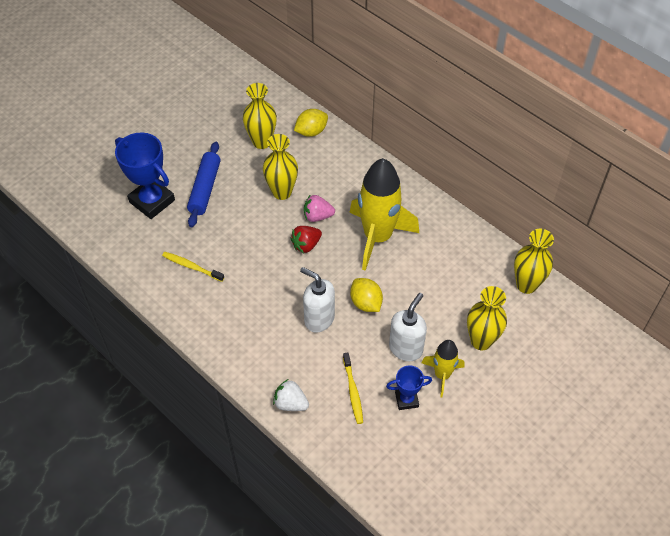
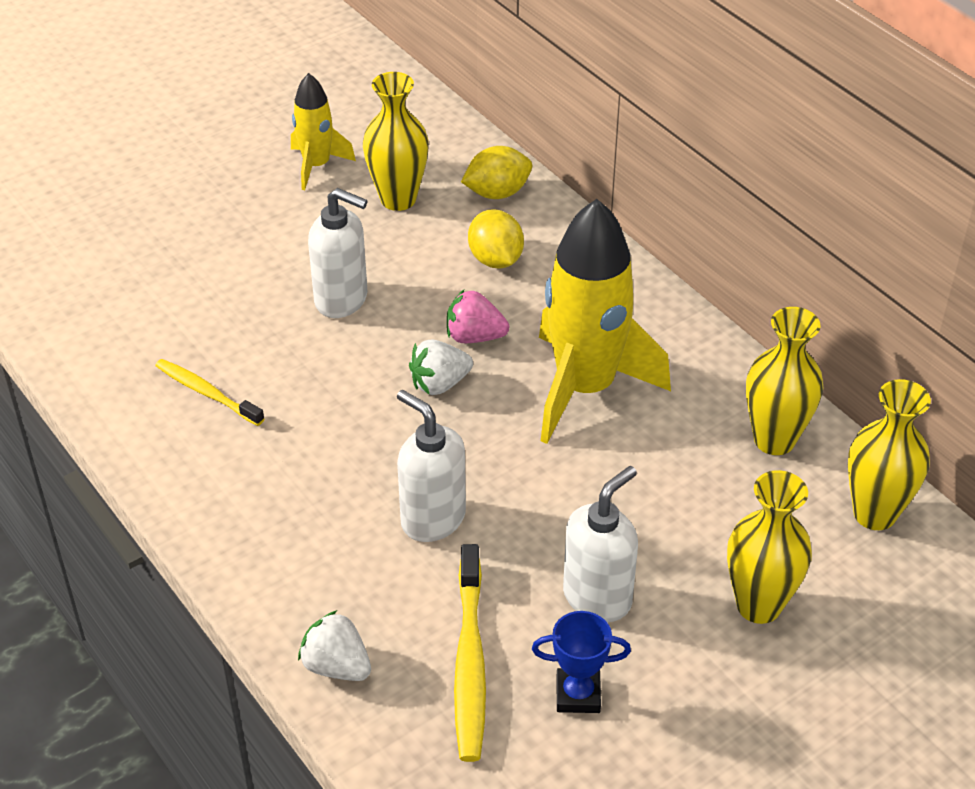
camera: 10 degrees right, 10 degrees down
blue trophy [115,132,175,219] -> none
blue rolling pin [187,142,220,227] -> none
yellow vase [263,134,298,200] -> yellow vase moved to [746,307,823,455]
red strawberry [290,226,322,253] -> white strawberry [409,339,473,395]
yellow toothbrush [343,353,363,424] -> yellow toothbrush [454,544,486,762], size x1.53
yellow lemon [350,278,383,312] -> yellow lemon moved to [468,209,524,269]
yellow rocket [422,340,465,397] -> yellow rocket moved to [291,73,356,190]
none -> white soap dispenser [308,188,368,318]

